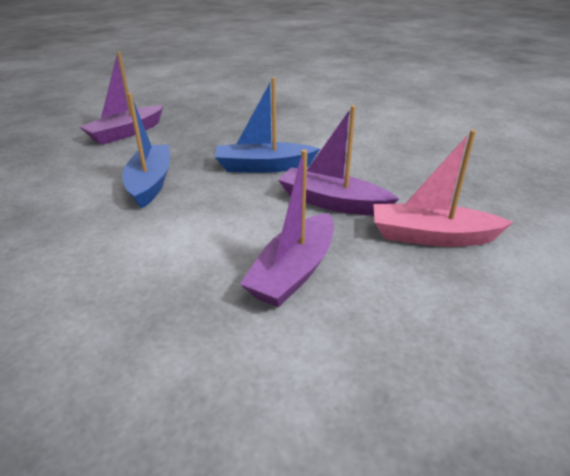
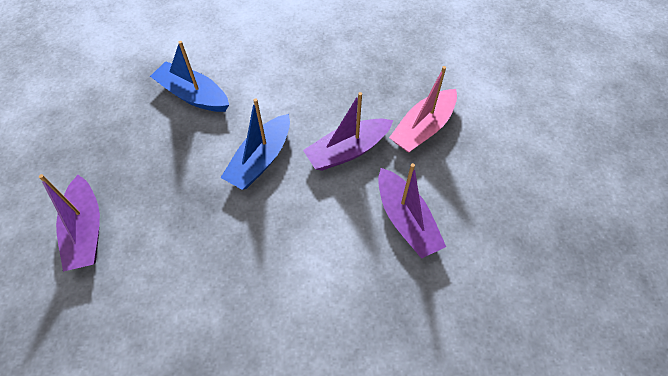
camera: 55 degrees left, 25 degrees up
blue boat [122,93,170,209] -> blue boat moved to [150,41,229,112]

